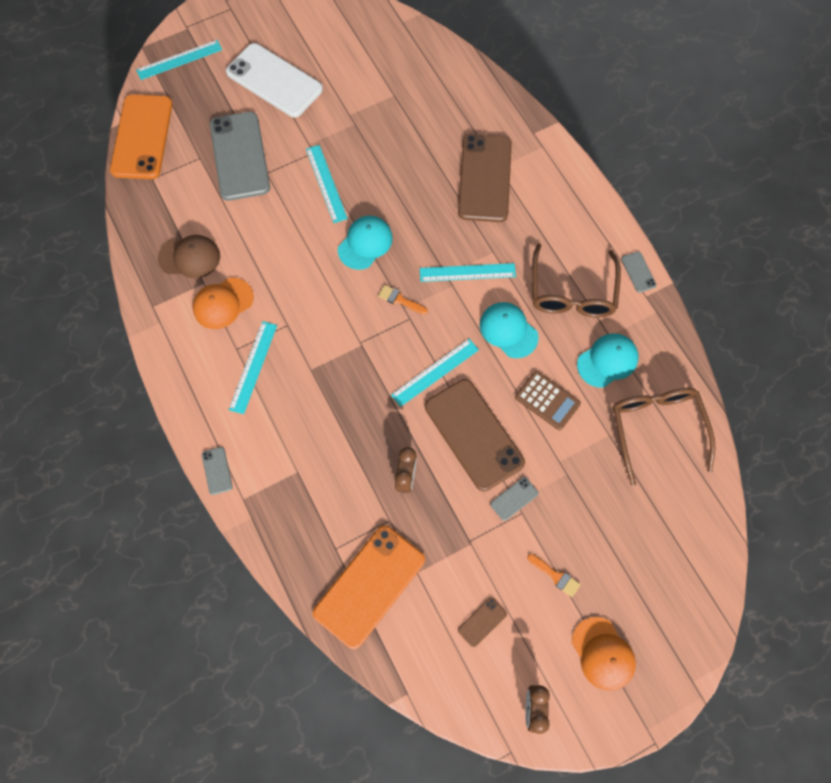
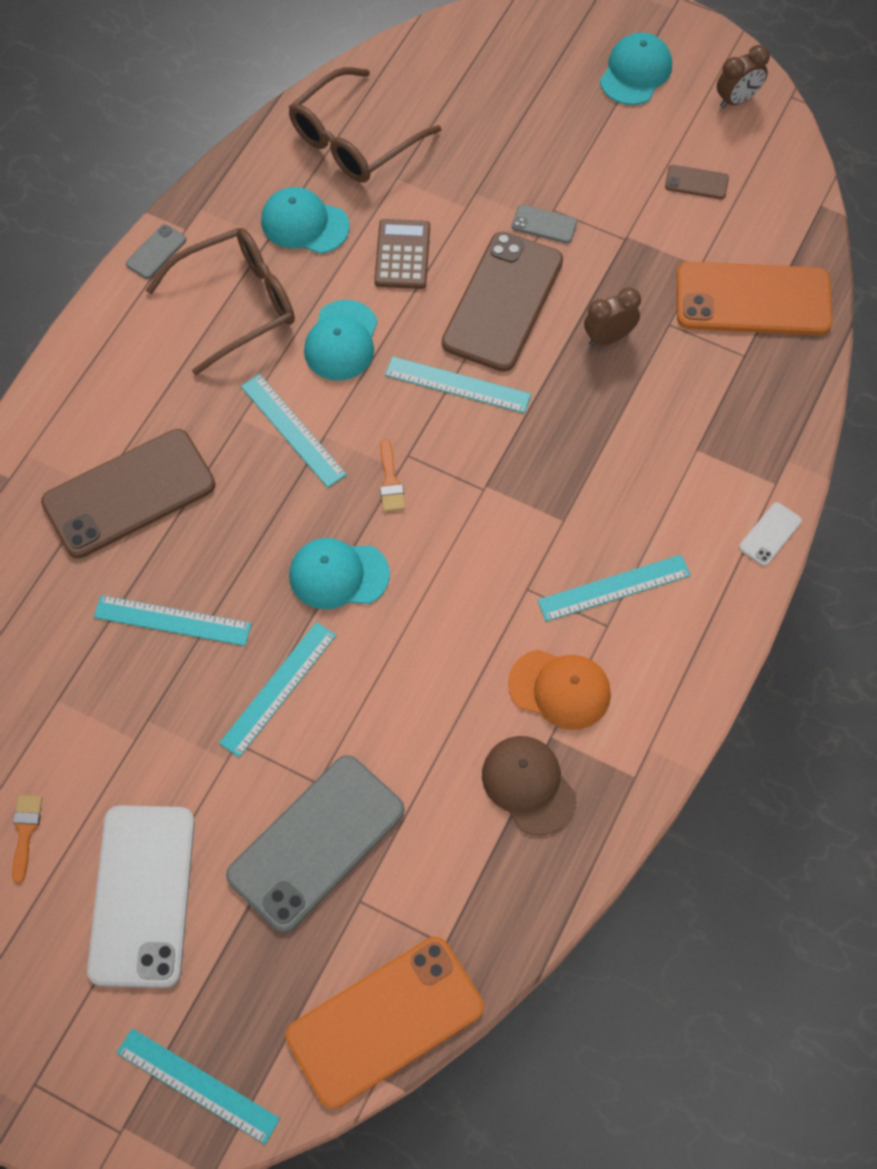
camera: 125 degrees left, 5 degrees down
grey phone [202,447,233,495] -> white phone [739,502,802,566]
orange brush [527,554,581,597] -> orange brush moved to [12,795,42,884]
orange cap [572,617,636,691] -> turquoise cap [600,32,672,105]
none -> turquoise ruler [94,595,251,646]

